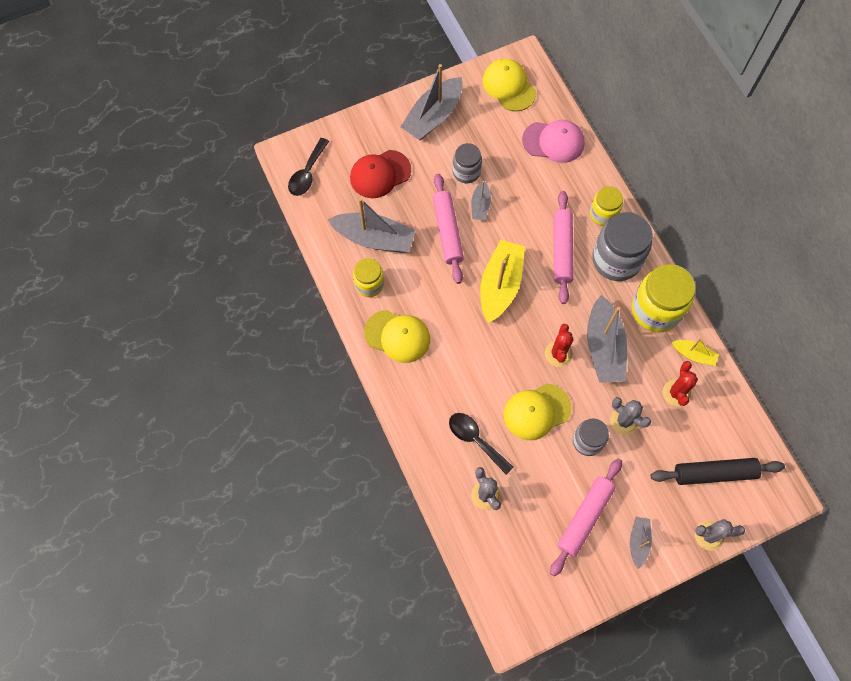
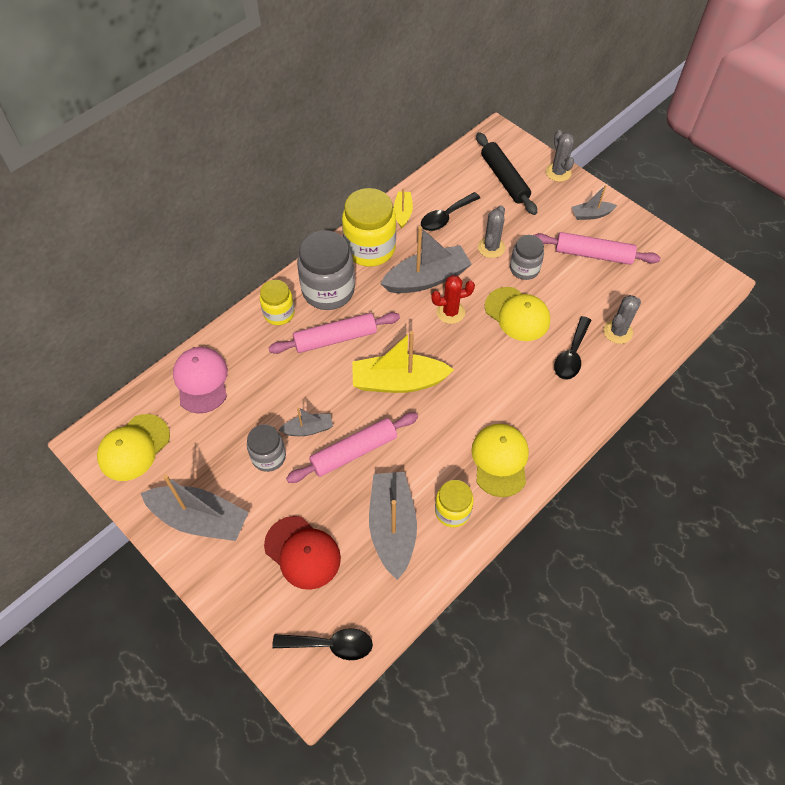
camera: 110 degrees left, 10 degrees down
red cactus [663,361,698,407] -> black spoon [421,192,480,231]

